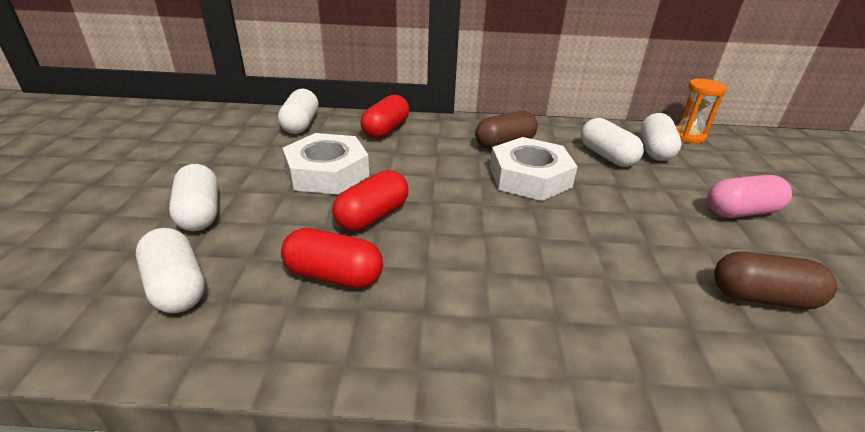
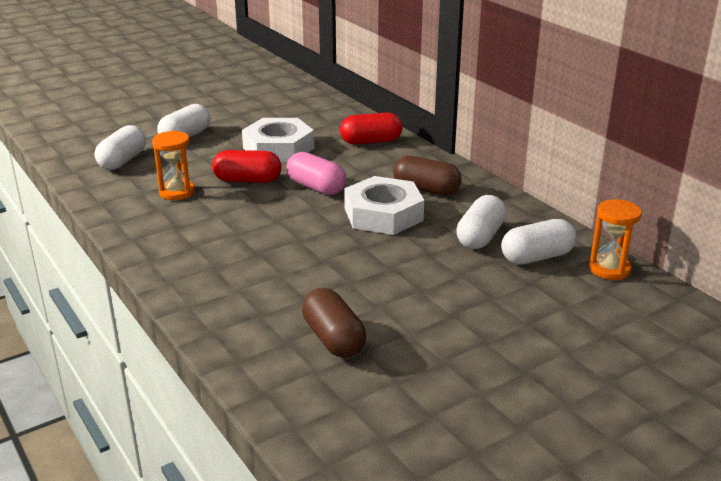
camera: 55 degrees right, 5 degrees down
white capsule [278,89,318,134] -> none
red capsule [281,228,383,288] -> orange hourglass [152,131,195,200]
pink capsule [707,175,792,218] -> pink capsule moved to [286,152,347,195]

